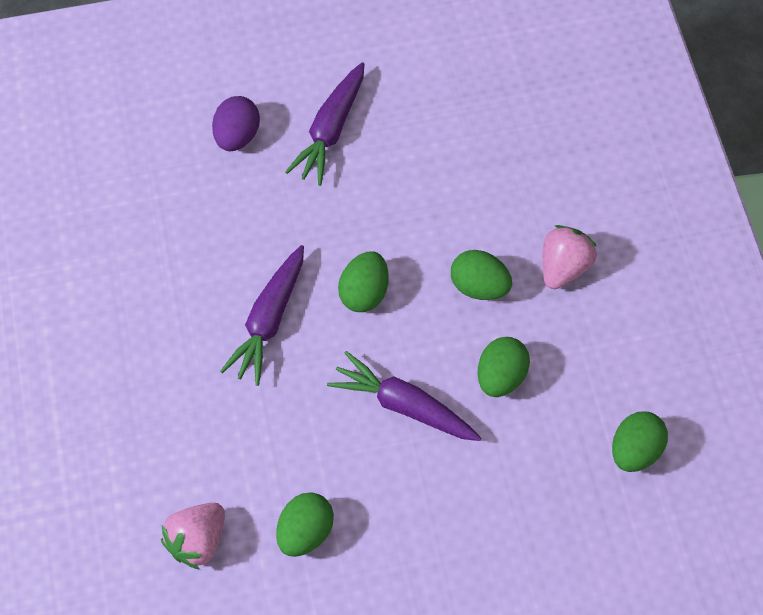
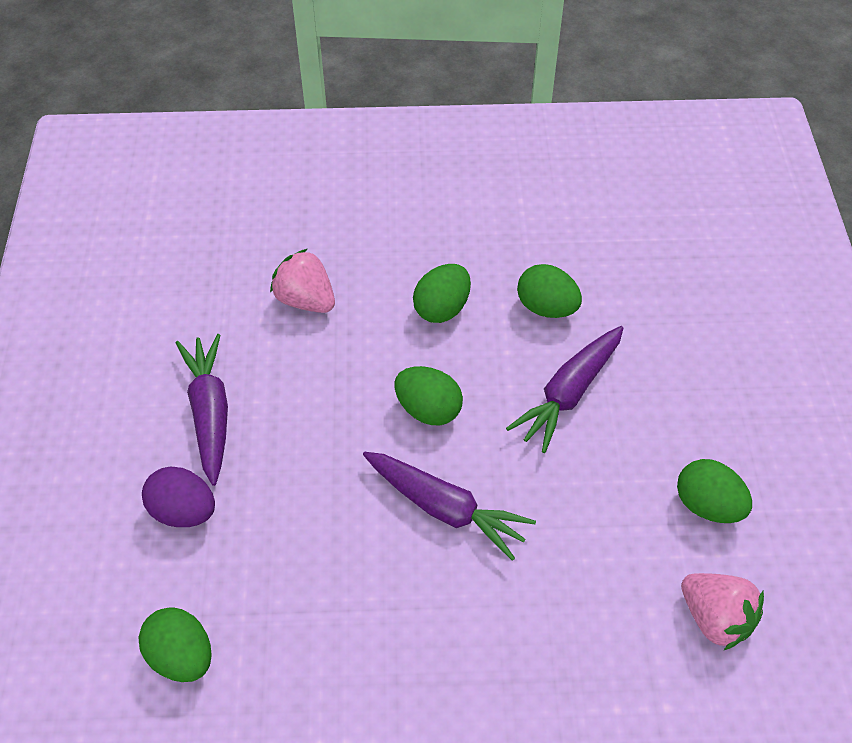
camera: 80 degrees left, 10 degrees down
purple carrot [285,62,364,186] -> purple carrot turned 135 degrees counterclockwise [176,334,228,486]
pink strawberry [542,225,597,289] -> pink strawberry moved to [270,249,335,313]
green egg [612,412,668,472] -> green egg moved to [139,607,211,682]

